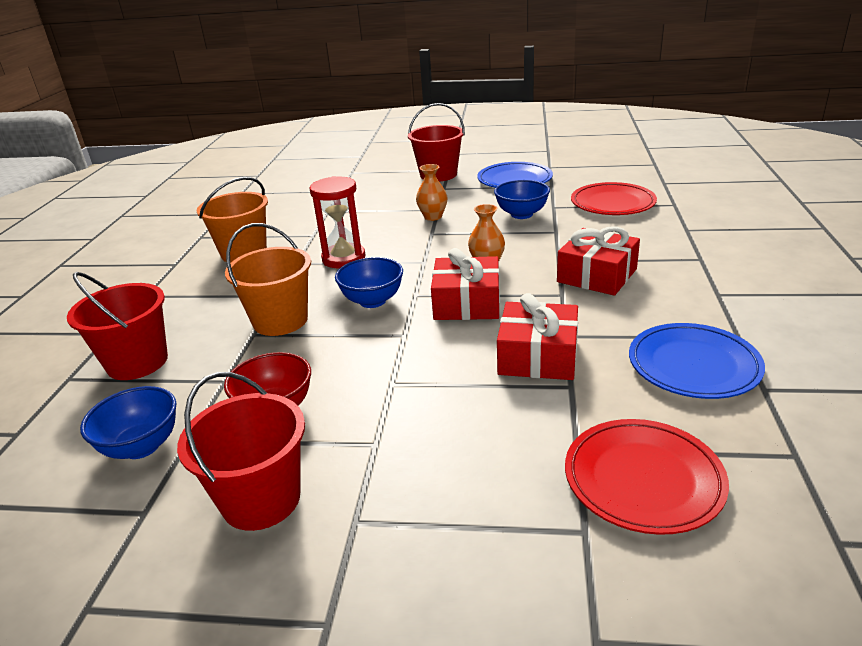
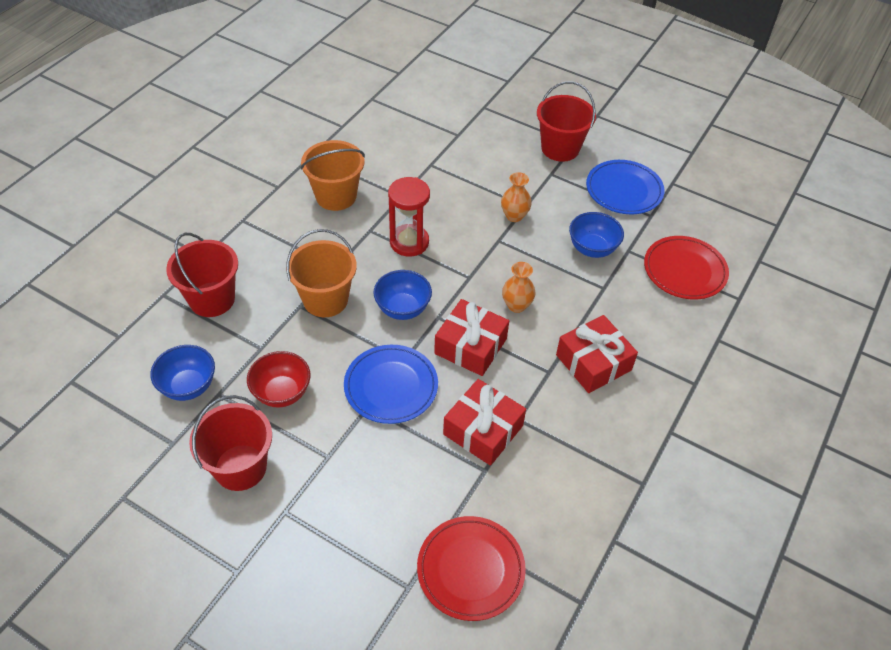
camera: 20 degrees right, 20 degrees up
blue plate [629,323,765,399] -> blue plate moved to [344,345,438,424]

